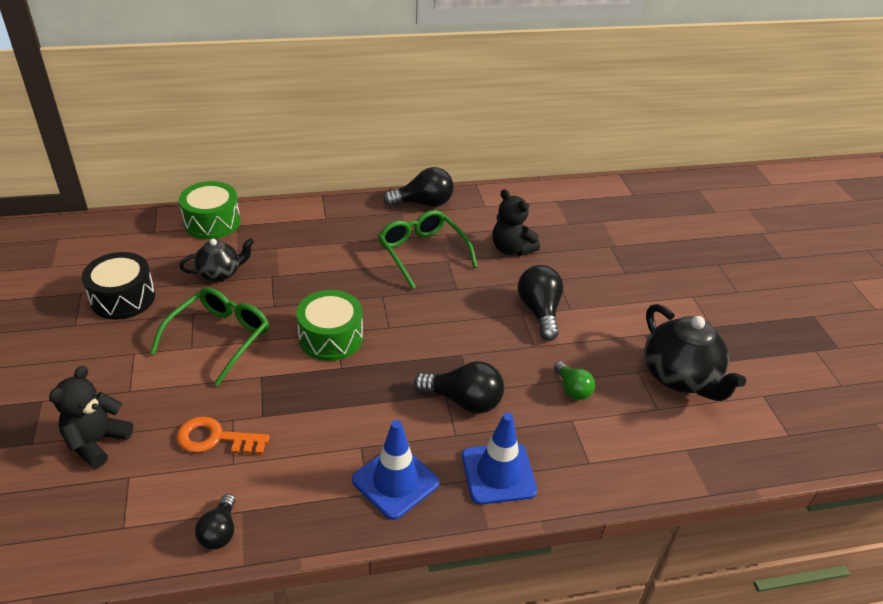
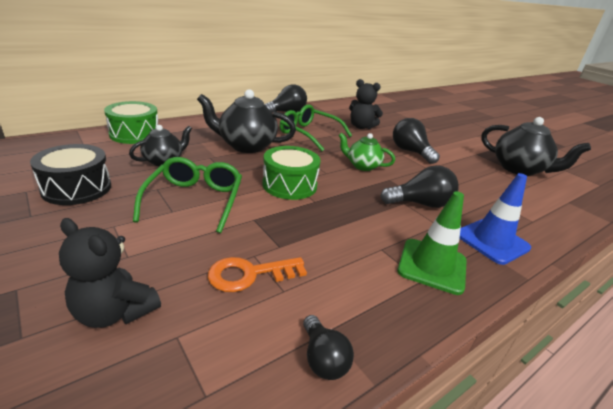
camera: 25 degrees left, 10 degrees down
black teddy bear [49,366,133,468] -> black teddy bear turned 60 degrees counterclockwise [59,218,161,328]
blue traffic cone [352,420,439,520] -> green traffic cone [397,191,467,295]
green light bulb [554,361,595,400] -> none
none -> black teapot [197,89,296,153]
none -> green teapot [338,133,395,171]

